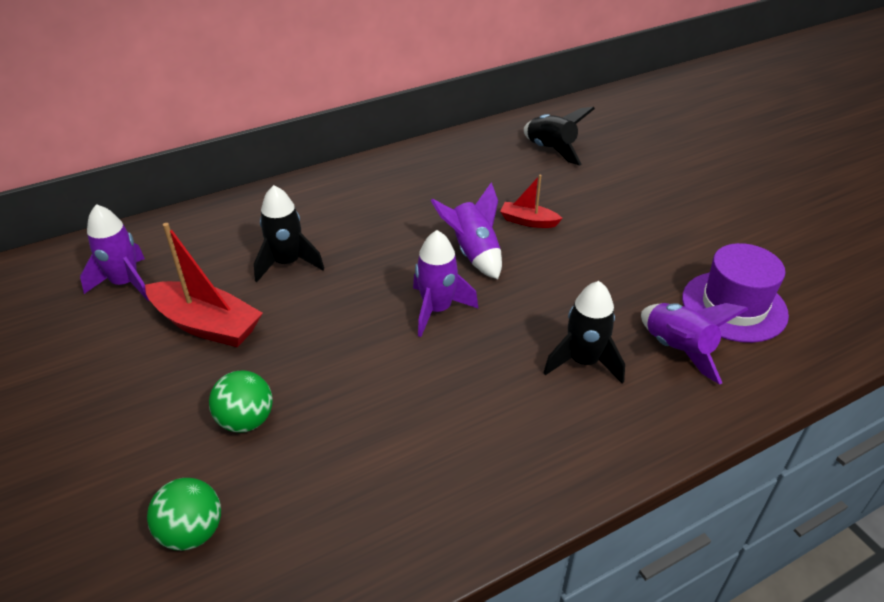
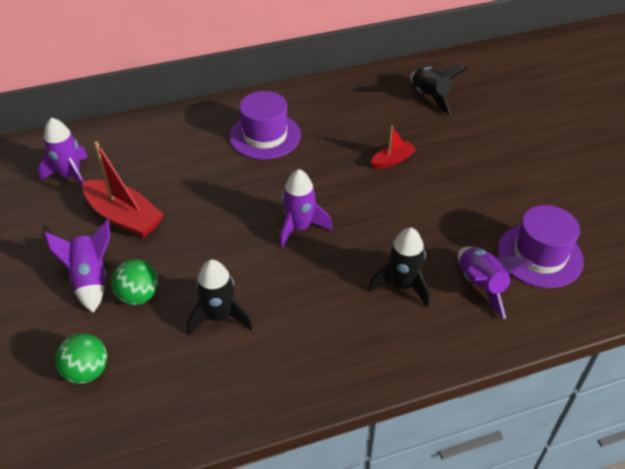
camera: 10 degrees right, 5 degrees up
black rocket [254,185,324,282] -> black rocket moved to [187,260,253,335]
purple rocket [431,183,502,279] -> purple rocket moved to [44,220,110,313]
red boat [500,175,562,228] -> red boat turned 120 degrees clockwise [371,125,416,169]
none -> purple hat [229,91,301,159]

